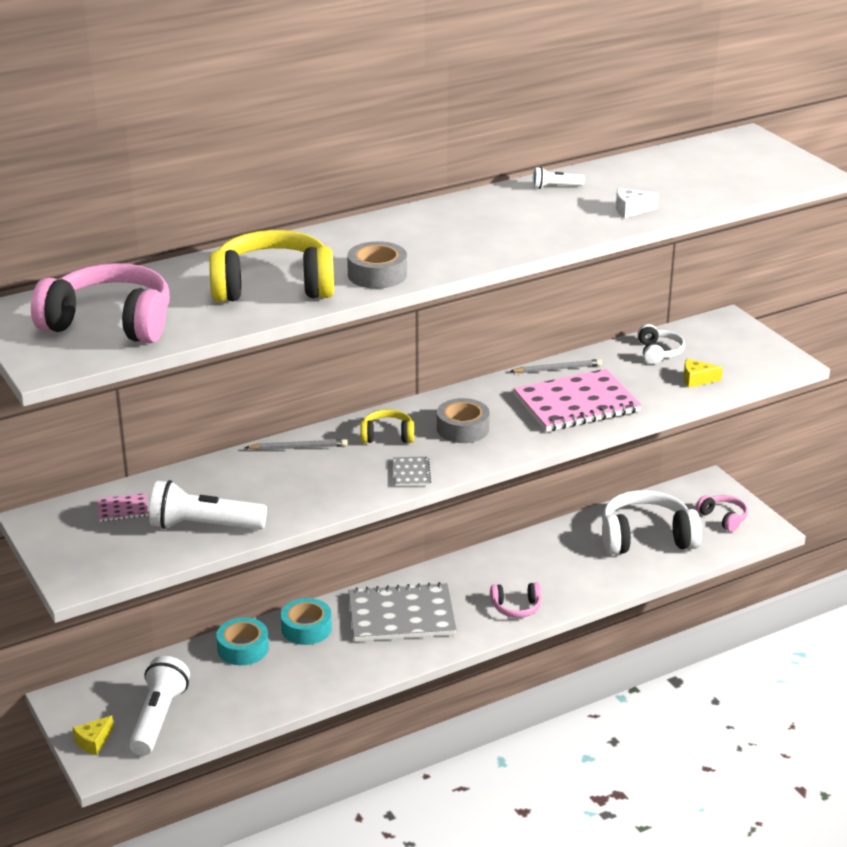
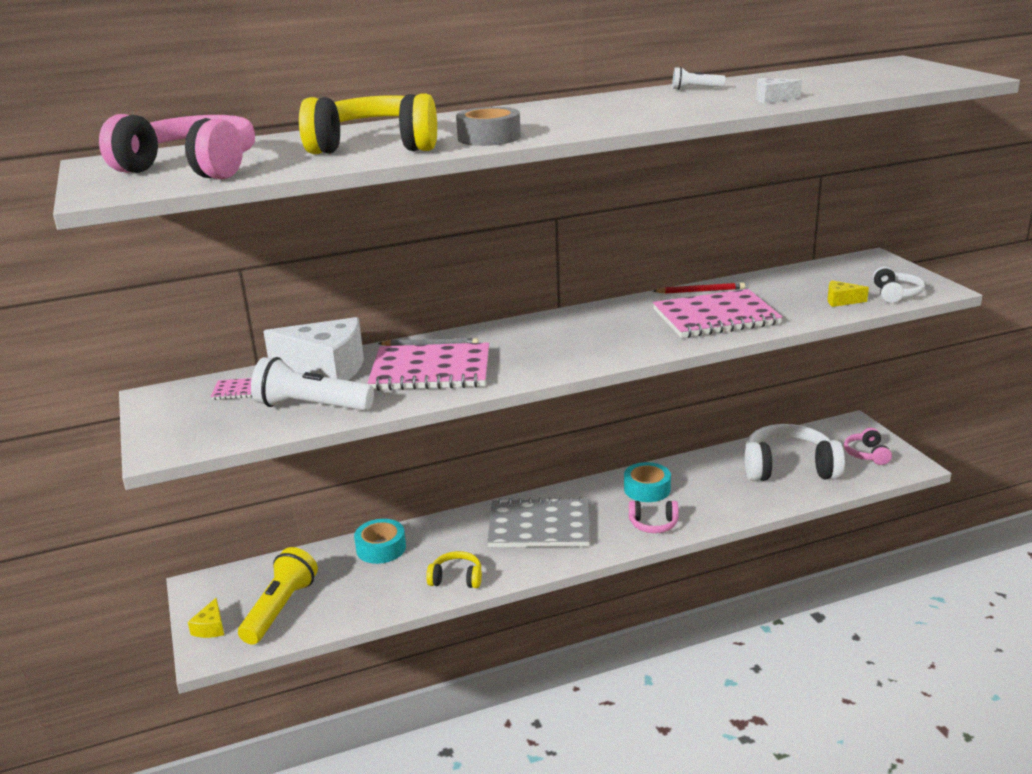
camera: 10 degrees right, 5 degrees down
yellow cheese [73,715,114,755] -> yellow cheese turned 45 degrees counterclockwise [188,598,224,638]
white flashlight [129,656,190,756] -> yellow flashlight [238,547,318,645]
turquoise tape [281,598,332,645] -> turquoise tape moved to [624,462,671,502]
yellow headphones [361,409,414,443] -> yellow headphones moved to [426,551,482,588]
grey notebook [393,456,431,486] -> none
grey tape [437,398,490,443] -> none
grey pencil [510,359,602,373] -> red pencil [653,283,745,294]
white headphones [637,324,685,364] -> white headphones moved to [873,267,925,303]
pink headphones [696,495,748,532] -> pink headphones turned 150 degrees counterclockwise [844,428,892,465]
none -> white cheese [263,317,364,381]
none -> pink notebook [368,342,489,391]

